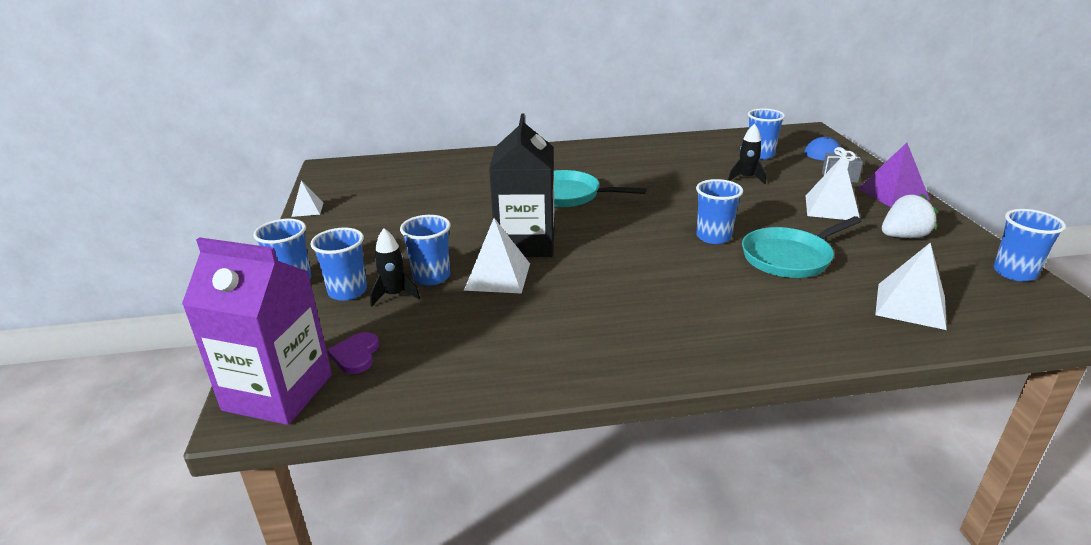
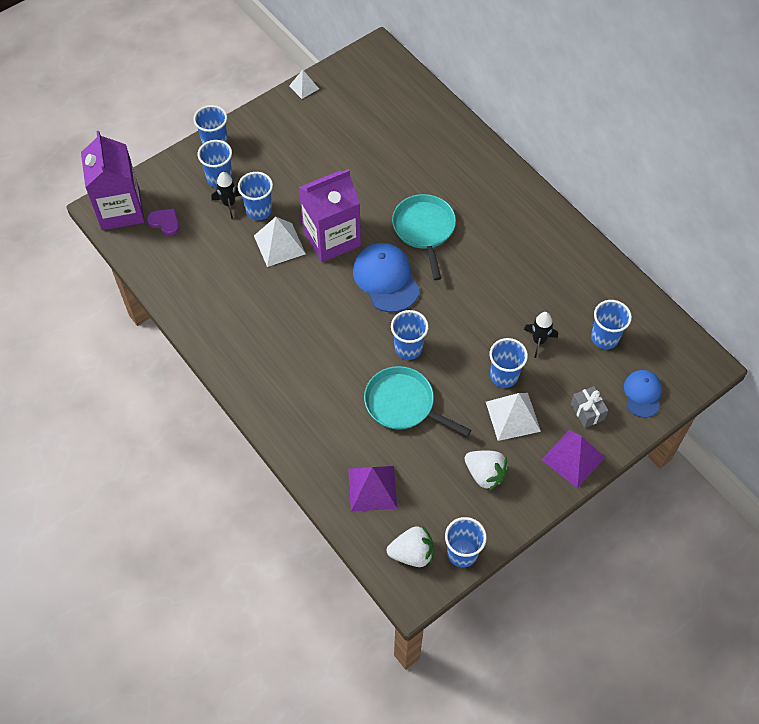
camera: 60 degrees right, 30 degrees up
purple heart [328,332,379,374] -> purple heart turned 60 degrees clockwise [147,208,179,235]
black carton [489,114,555,257] -> purple carton [298,169,361,262]
white pyramid [875,242,947,330] -> purple pyramid [348,466,397,512]
none -> blue cap [353,243,420,312]
none -> white strawberry [387,526,434,567]
none -> blue cup [489,338,528,388]

